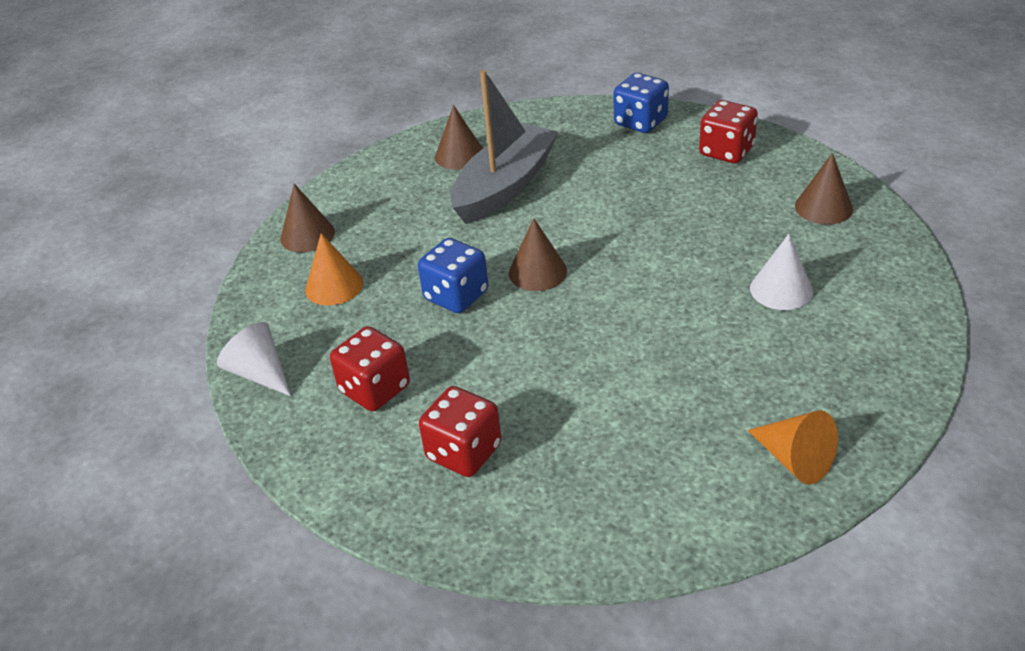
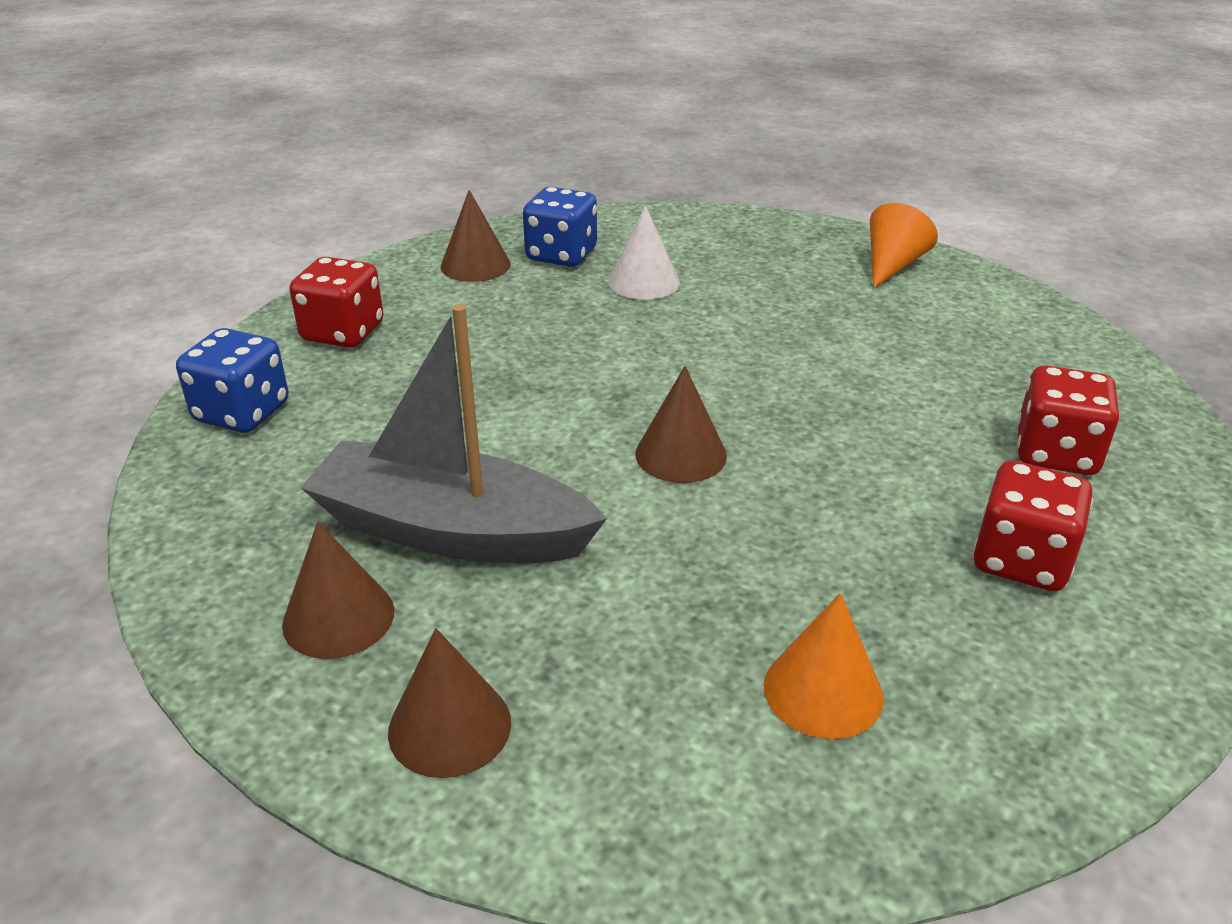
camera: 110 degrees left, 5 degrees down
white cone [217,322,291,396] -> none
brown cone [280,184,335,252] -> brown cone moved to [388,628,511,778]
blue dice [418,238,488,313] -> blue dice moved to [523,187,597,267]

